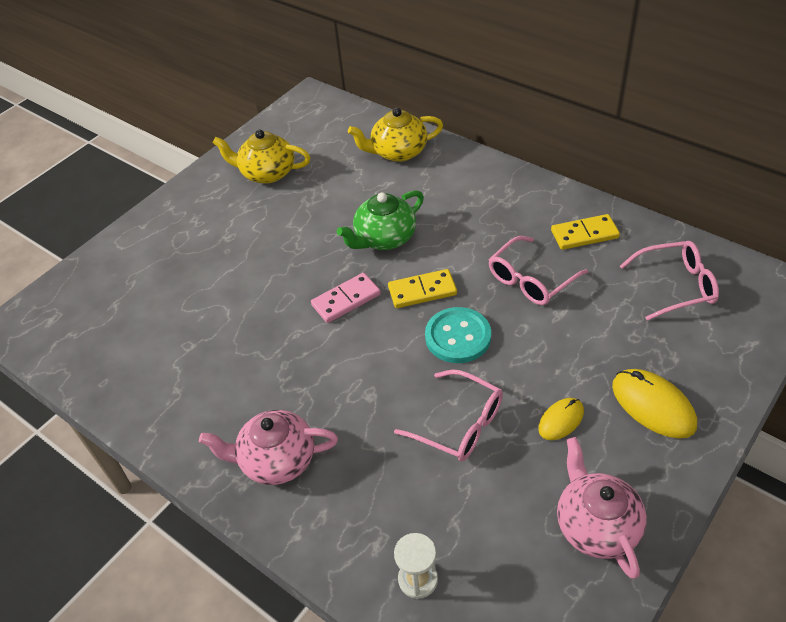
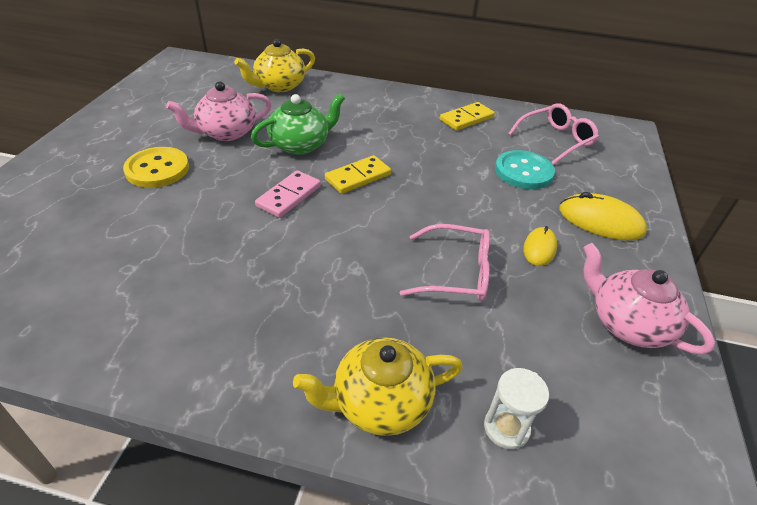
camera: 30 degrees left, 5 degrees down
pink teapot [199,410,338,485] -> pink teapot moved to [166,81,272,141]
yellow teapot [212,130,311,184] -> yellow teapot moved to [293,337,463,436]
green teapot [337,190,424,250] -> green teapot turned 150 degrees counterclockwise [251,94,345,155]
turquoise button [425,307,491,363] -> turquoise button moved to [495,150,555,189]
pink glasses [488,236,588,305] -> none
none -> yellow button [123,147,189,188]

